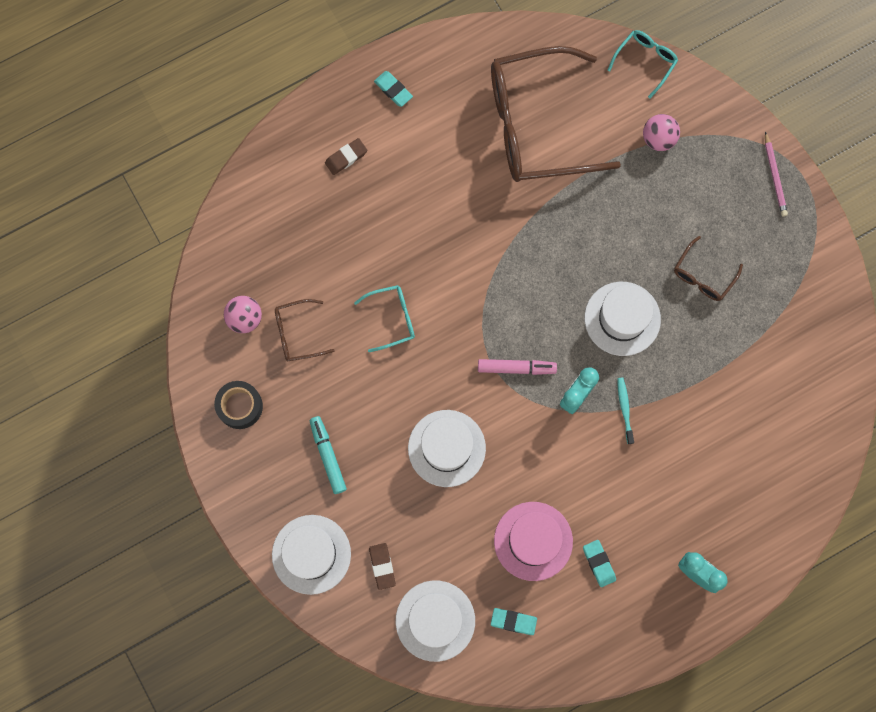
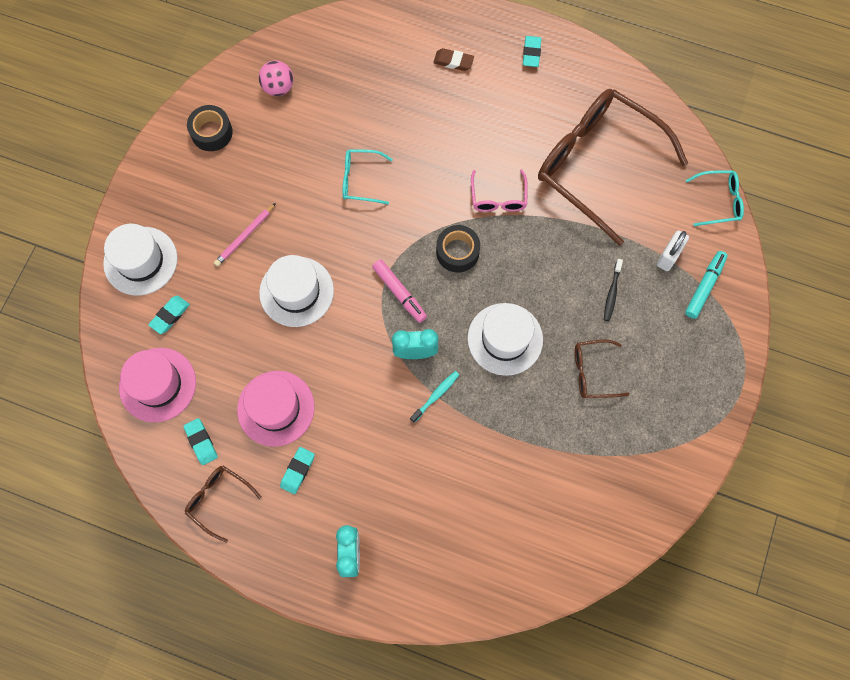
camera: 50 degrees right, 5 degrees down
brown glasses [275,299,335,361] -> brown glasses moved to [185,465,262,543]
turquoise marker [310,416,347,494] -> turquoise marker moved to [685,251,728,319]
turquoise glasses [354,285,415,352] -> turquoise glasses turned 150 degrees clockwise [342,150,393,205]
brown eraser [369,543,396,590] -> turquoise eraser [148,296,190,334]
white hat [396,580,475,662] -> pink hat [119,348,196,422]
pink ball [643,114,680,151] -> white padlock [657,230,689,271]
pink pencil [765,131,788,217] -> pink pencil moved to [214,203,276,267]
none -> black tape [436,225,480,273]
none -> pink glasses [471,169,528,212]
none -> black toothbrush [604,259,623,321]

